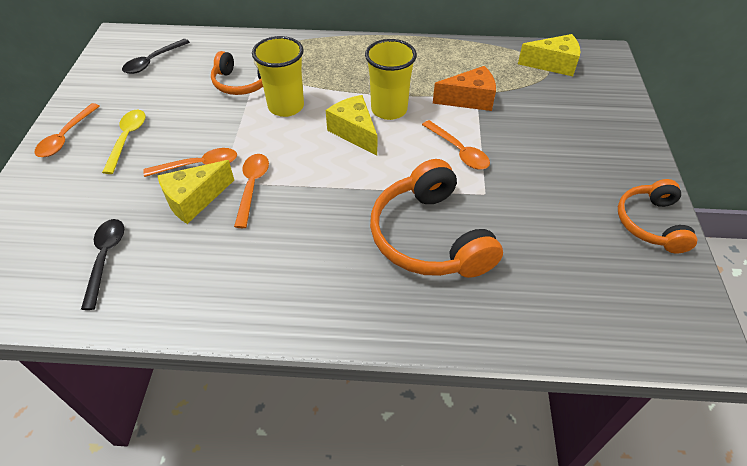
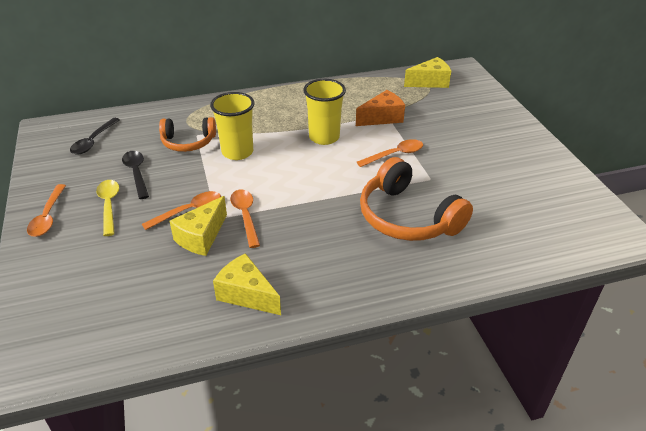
camera: 20 degrees left, 10 degrees down
black spoon [81,219,124,310] -> black spoon moved to [122,151,149,199]
yellow cheese [326,95,377,155] -> yellow cheese moved to [213,253,281,315]
orange spoon [422,120,490,169] -> orange spoon turned 60 degrees counterclockwise [357,139,423,167]
orange headphones [618,179,697,253] -> none

